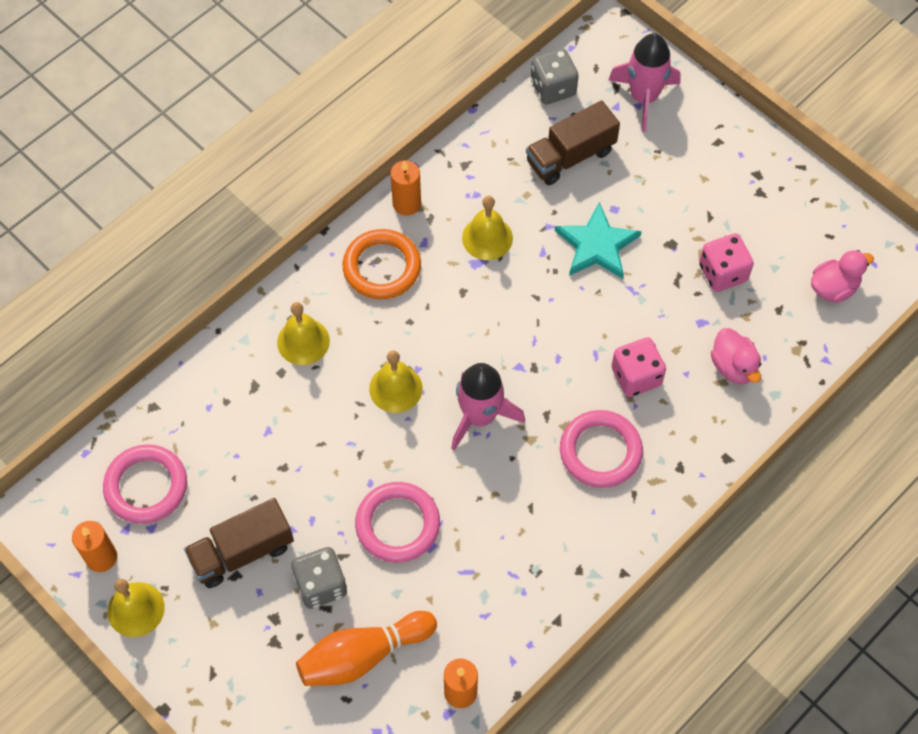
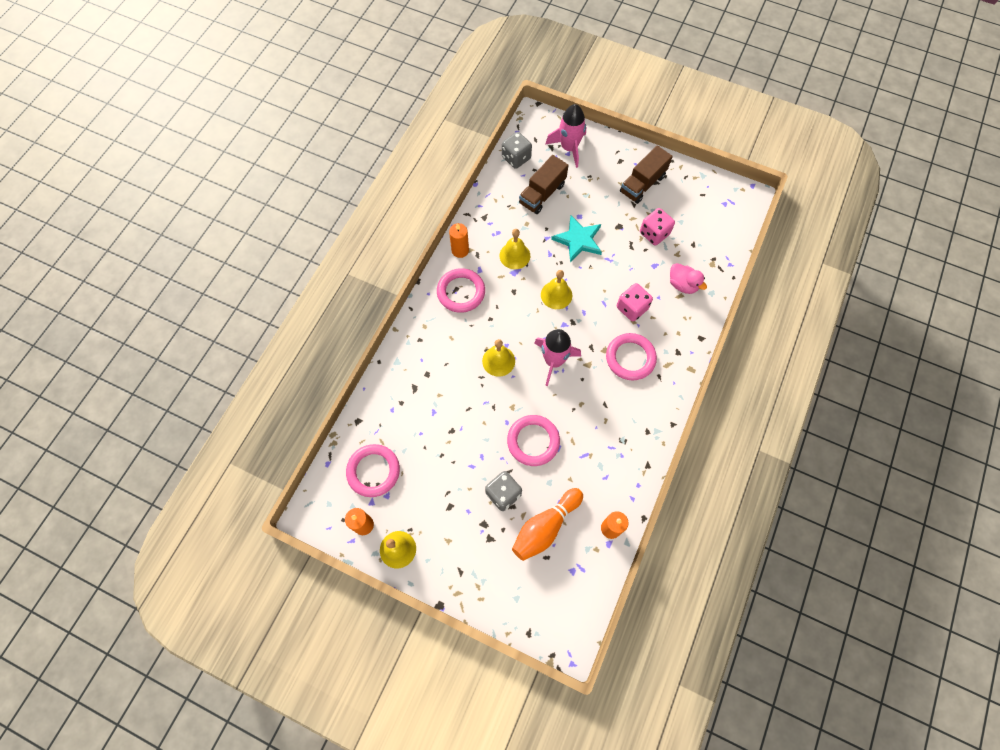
camera: 20 degrees left, 5 degrees up
brown truck [184,498,294,588] -> brown truck moved to [620,145,673,204]
yellow bell [277,302,330,365] -> yellow bell moved to [541,270,572,309]
orange ring [343,229,421,299] -> pink ring [437,268,485,313]
pink duck [811,250,874,303] -> none

